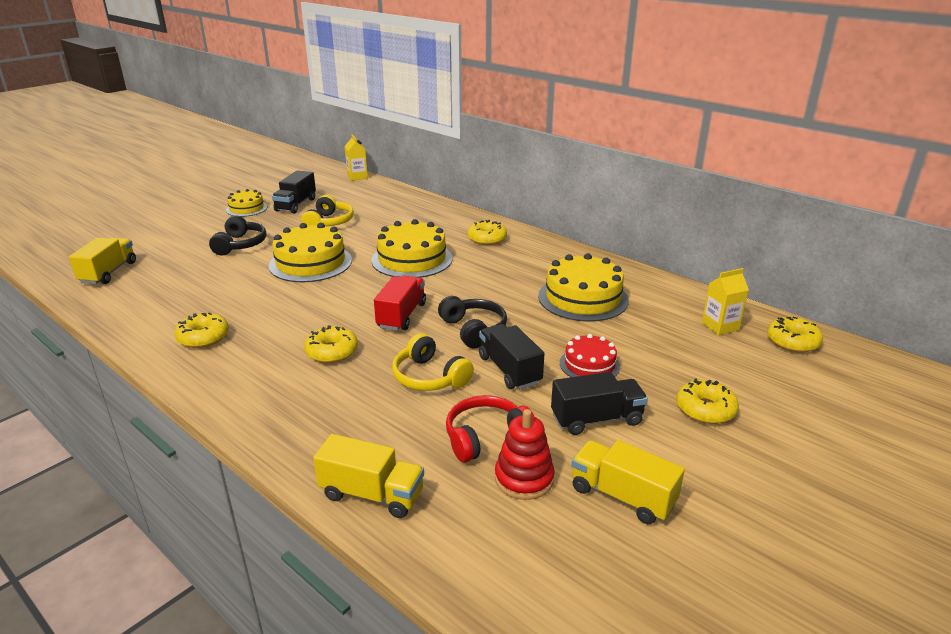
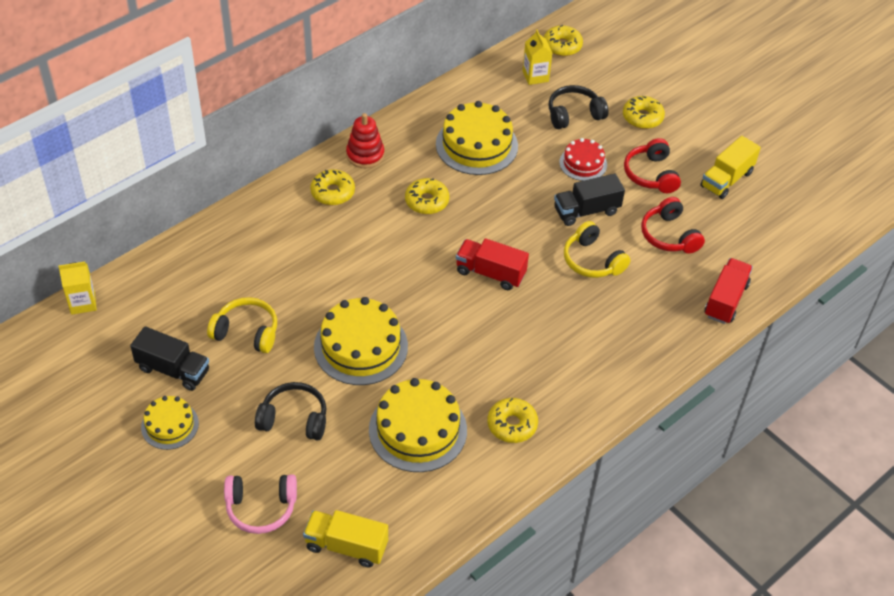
camera: 85 degrees left, 20 degrees up
yellow donut [304,325,358,363] -> yellow donut moved to [405,178,449,214]
yellow truck [313,434,424,518] -> red truck [705,258,753,324]
yellow cake [371,219,453,278] -> yellow cake moved to [369,378,467,472]
yellow headphones [392,333,474,391] -> yellow headphones turned 90 degrees clockwise [564,221,630,278]
black headphones [438,296,507,349] -> black headphones moved to [549,85,608,129]
red stacking toy [495,409,555,500] -> red stacking toy moved to [346,113,384,168]
black truck [551,372,648,435] -> red headphones [624,138,681,193]
none -> pink headphones [224,474,297,534]

